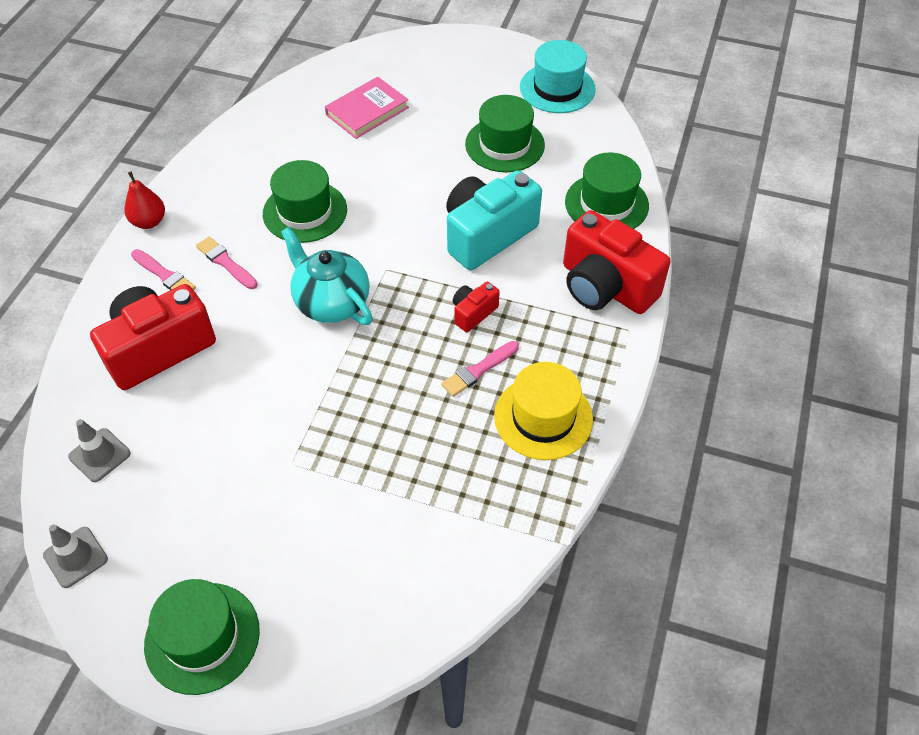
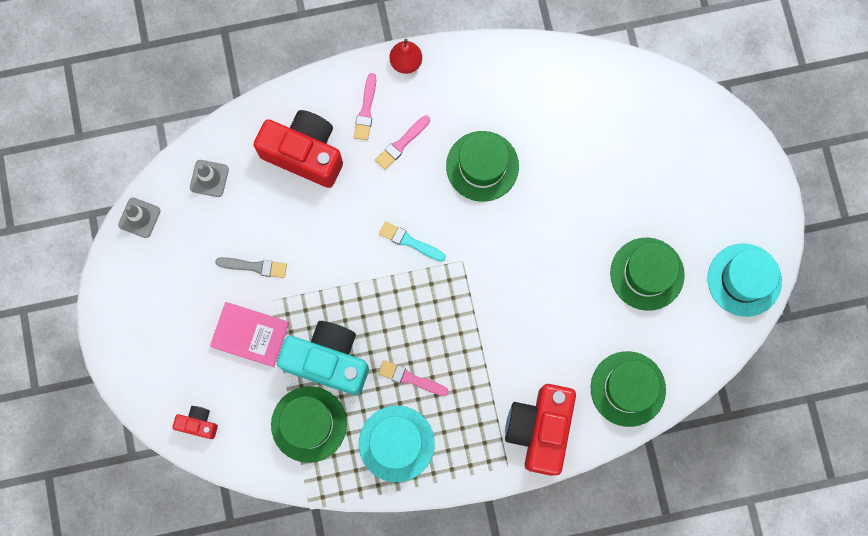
camera: 60 degrees right, 25 degrees up
green hat [144,579,260,695] -> green hat moved to [271,386,347,463]
pink brush [196,237,258,289] -> pink brush turned 150 degrees counterclockwise [375,115,430,170]
turquoise teapot [281,227,373,325] -> turquoise brush [379,221,446,262]
pink book [325,77,409,139] -> pink book moved to [210,302,289,367]
turquoise camera [446,170,542,270] -> turquoise camera moved to [277,321,369,395]
red camera [453,281,500,332] -> red camera moved to [173,406,218,439]
yellow hat [494,362,593,460] -> turquoise hat [359,406,435,482]
none -> grey brush [215,257,287,278]

